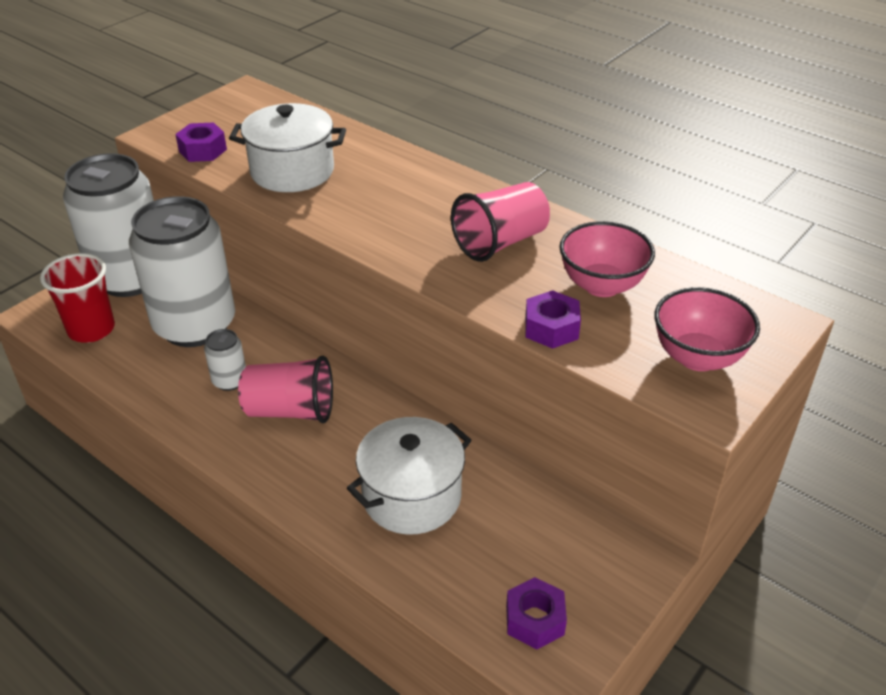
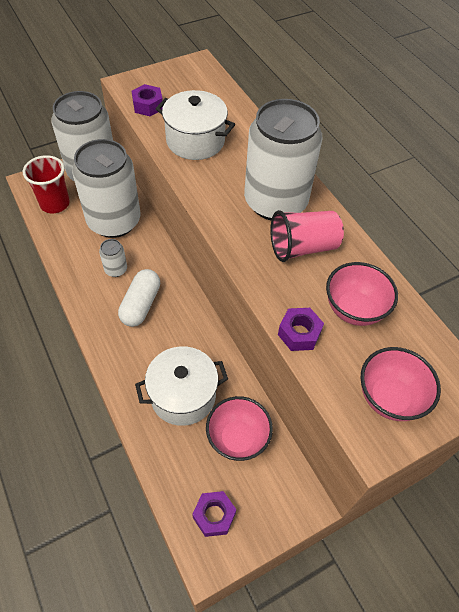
camera: 20 degrees right, 15 degrees up
pink cup [238,356,333,423] -> white capsule [118,269,160,327]
none -> pink bowl [206,396,273,461]
none -> white can [244,99,322,220]

